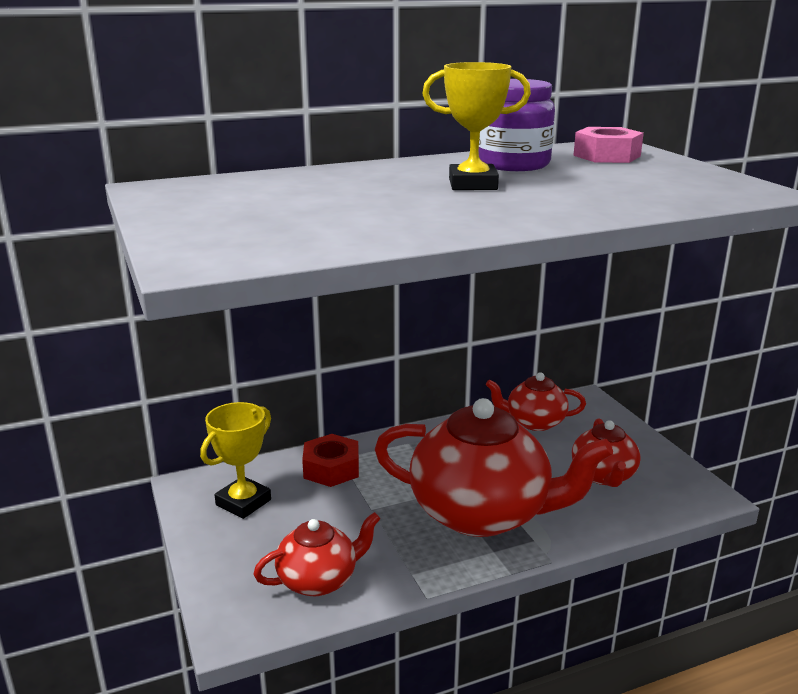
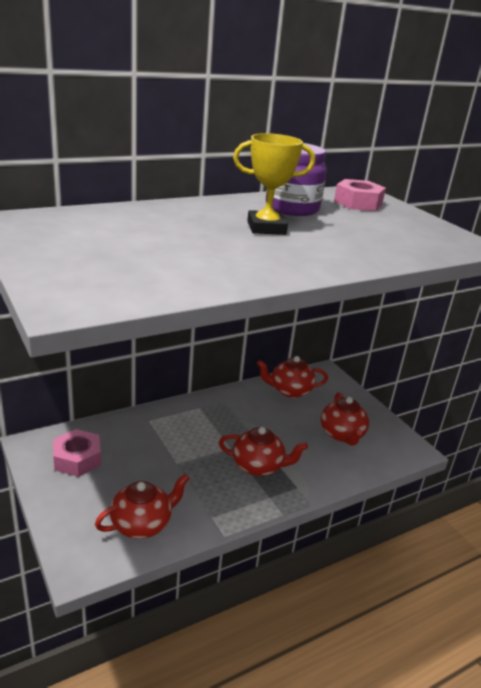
camera: 10 degrees left, 5 degrees up
yellow trophy [200,402,271,519] -> pink nut [53,429,101,477]
red nut [302,434,359,487] -> none
red teapot [375,398,613,537] -> red teapot [219,427,308,476], size x0.52

